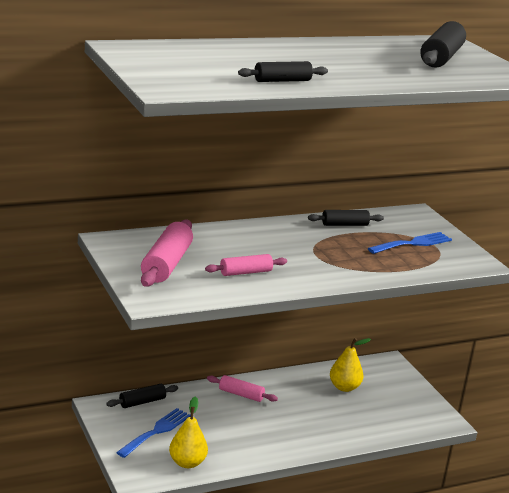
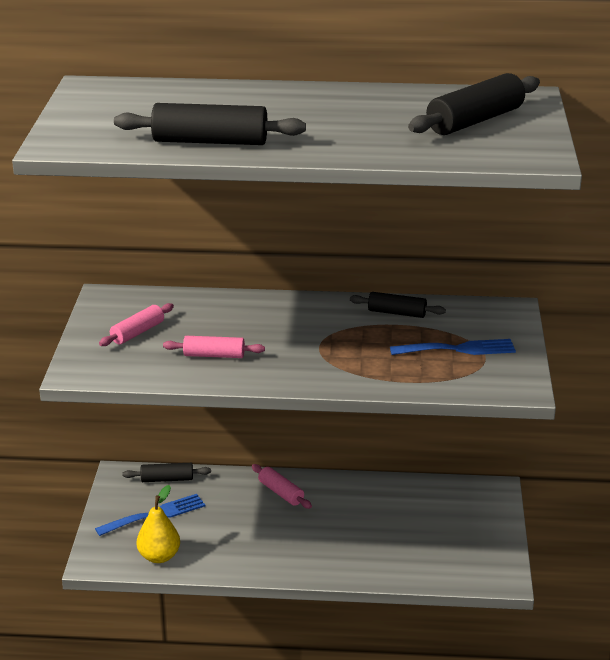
camera: 30 degrees right, 5 degrees up
pink rolling pin [141,220,193,287] -> pink rolling pin [99,303,174,346], size x0.59
black rolling pin [238,61,328,82] -> black rolling pin [114,103,306,145], size x1.68
yellow pear [330,338,371,392] -> none

